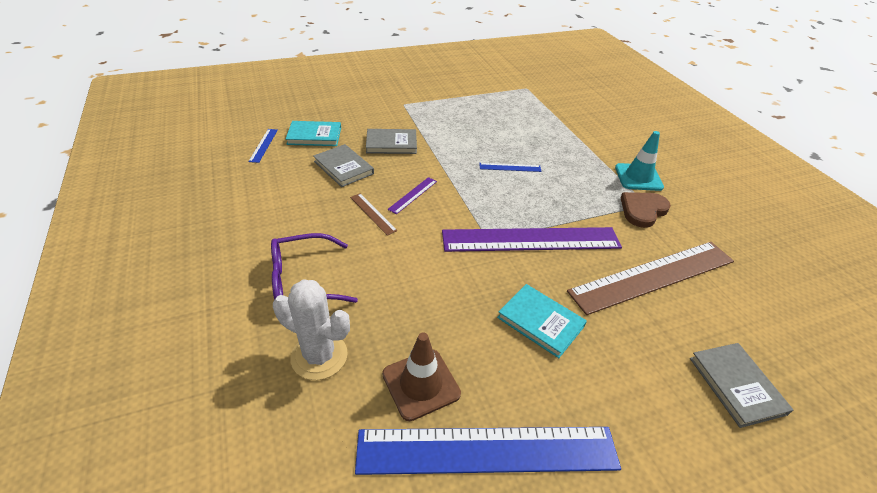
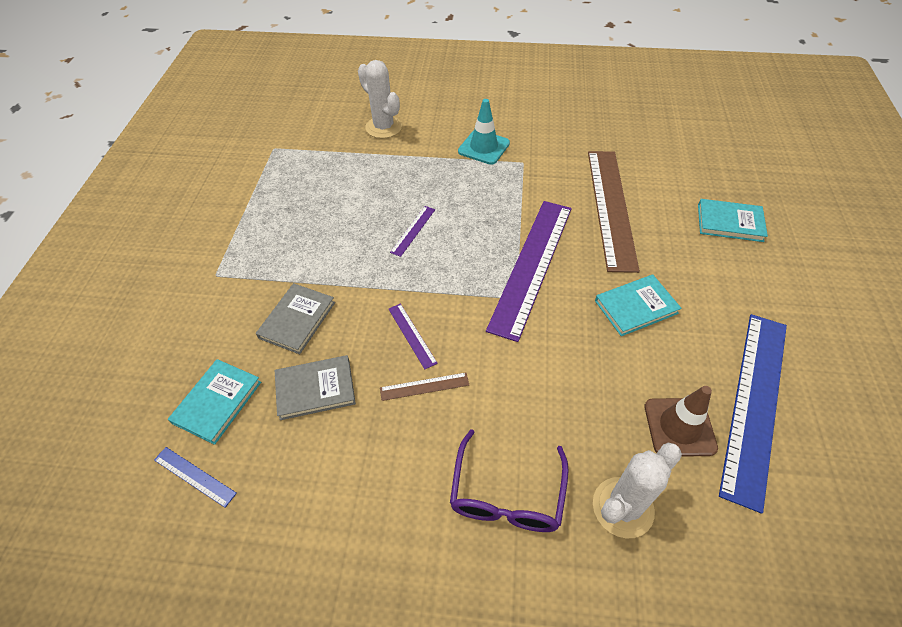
camera: 60 degrees left, 10 degrees up
blue ruler [479,163,542,172] -> purple ruler [390,206,435,257]
brown heart [621,192,671,228] -> none
grey book [690,343,793,428] -> turquoise book [698,199,768,242]
none -> white cactus [358,60,402,138]

